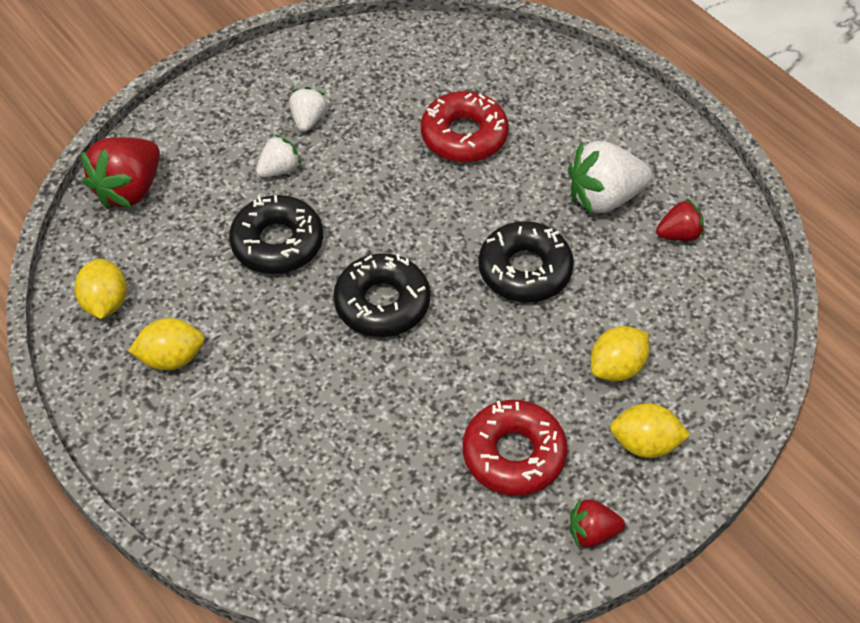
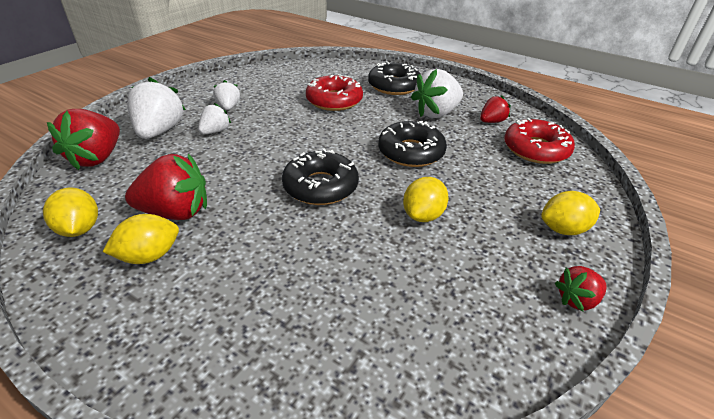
camera: 20 degrees left, 15 degrees down
black donut [229,195,323,274] -> black donut moved to [368,61,420,95]
red donut [463,400,567,496] -> red donut moved to [504,118,575,164]
yellow lemon [591,326,649,382] -> yellow lemon moved to [403,177,449,222]
none -> red strawberry [125,154,207,220]
none -> white strawberry [127,77,186,139]

